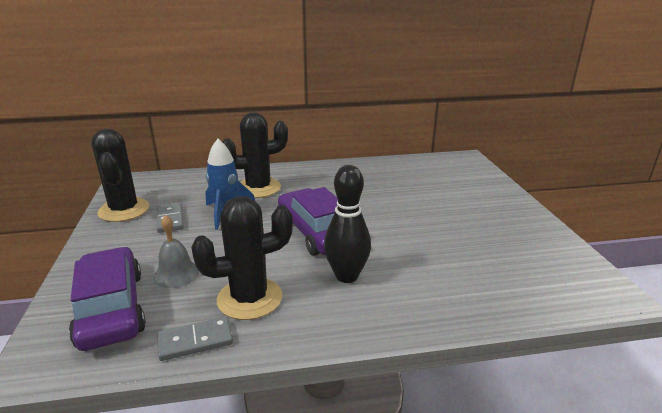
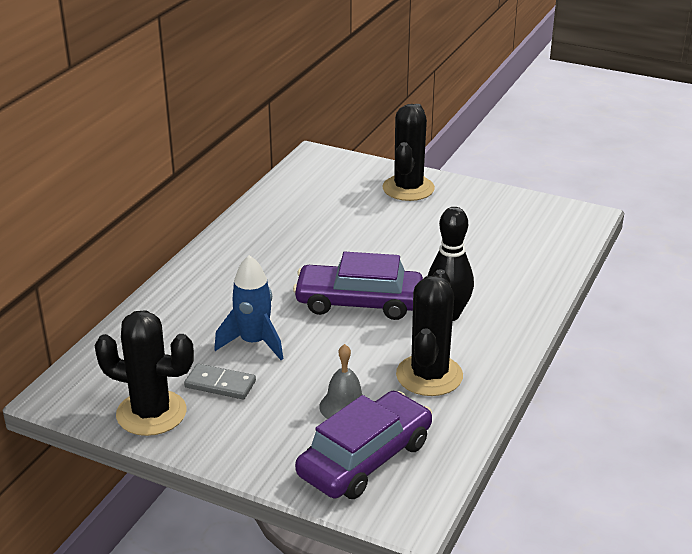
camera: 55 degrees left, 5 degrees up
purple car [69,247,146,351] -> purple car turned 120 degrees clockwise [295,391,432,499]
grey domino [157,317,233,361] -> none
black cactus [223,112,288,198] -> black cactus moved to [383,104,435,201]

